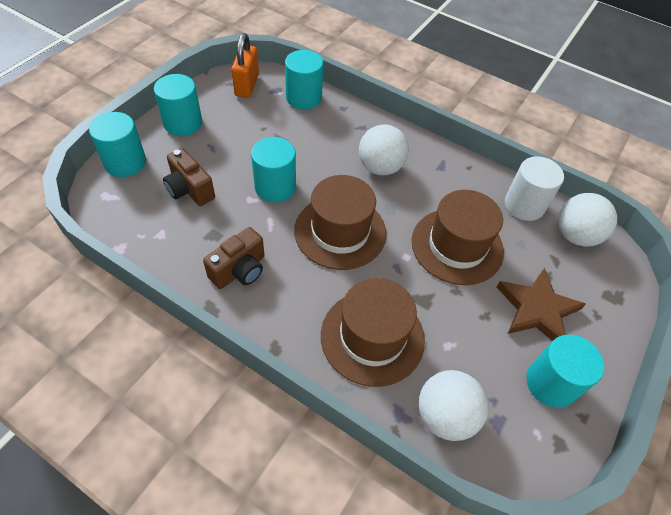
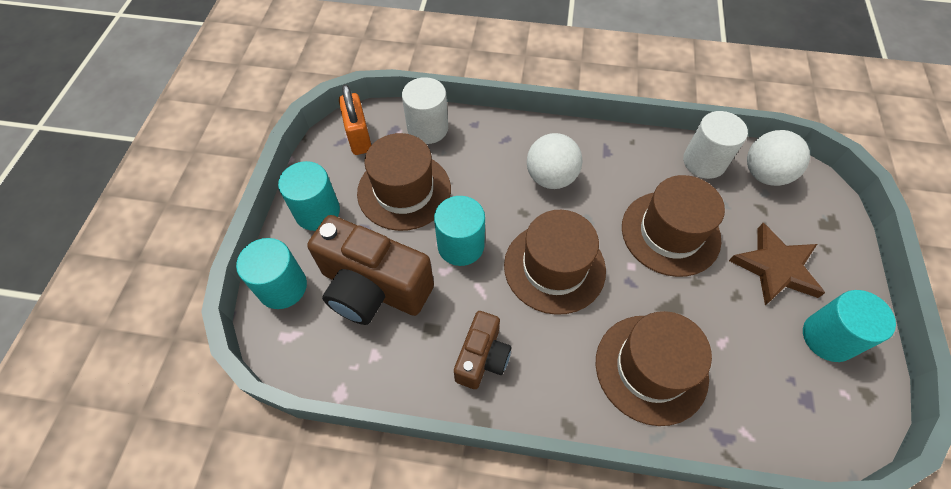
camera: 20 degrees left, 5 degrees up
brown camera [163,148,215,206] -> brown camera [307,215,434,325], size x1.78
turquoise cylinder [285,50,323,109] -> white cylinder [402,77,448,144]
white ball [418,370,488,441] -> none
none -> brown hat [357,133,451,231]

